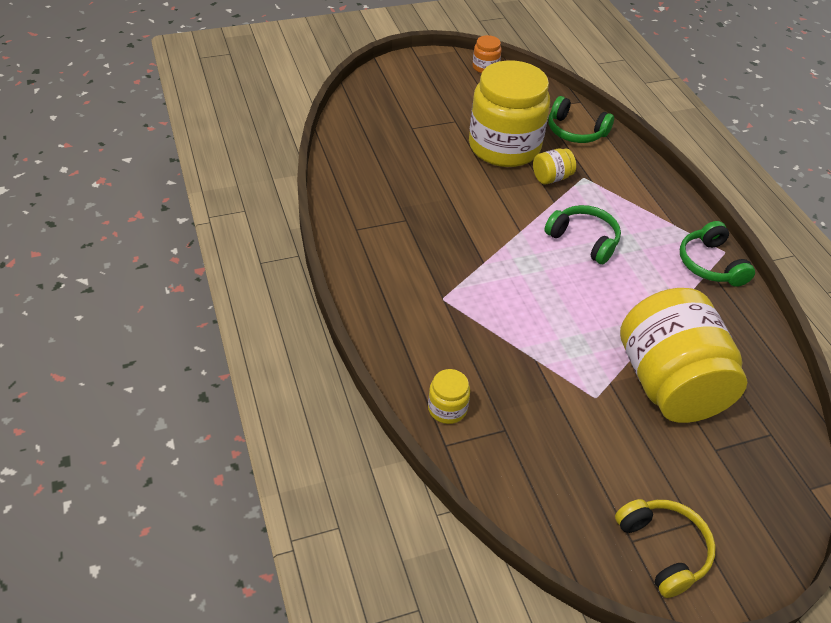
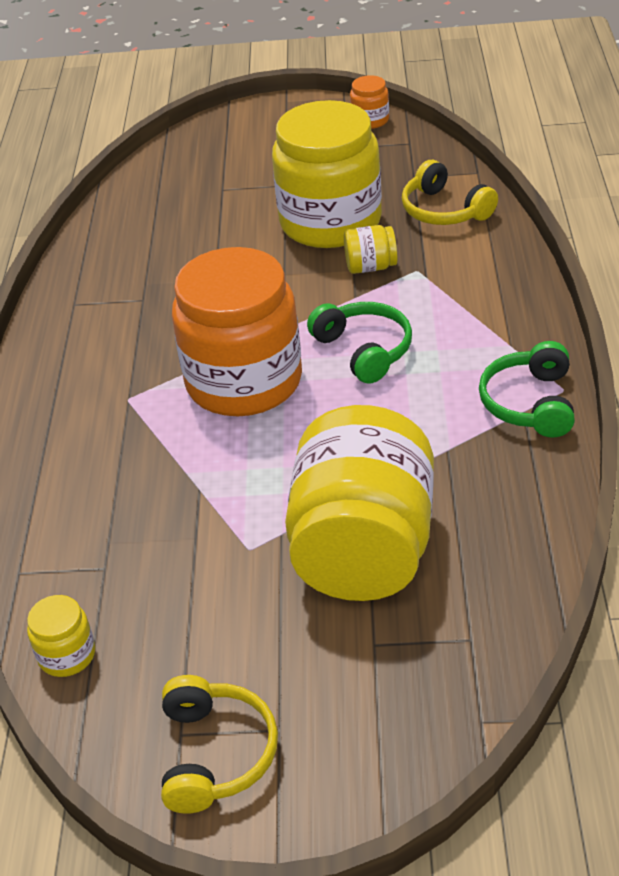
camera: 25 degrees right, 5 degrees down
yellow jar [428,369,470,424] -> yellow jar moved to [27,595,95,677]
green headphones [548,96,614,143] -> yellow headphones [402,160,498,225]
none -> orange jar [172,247,302,416]

